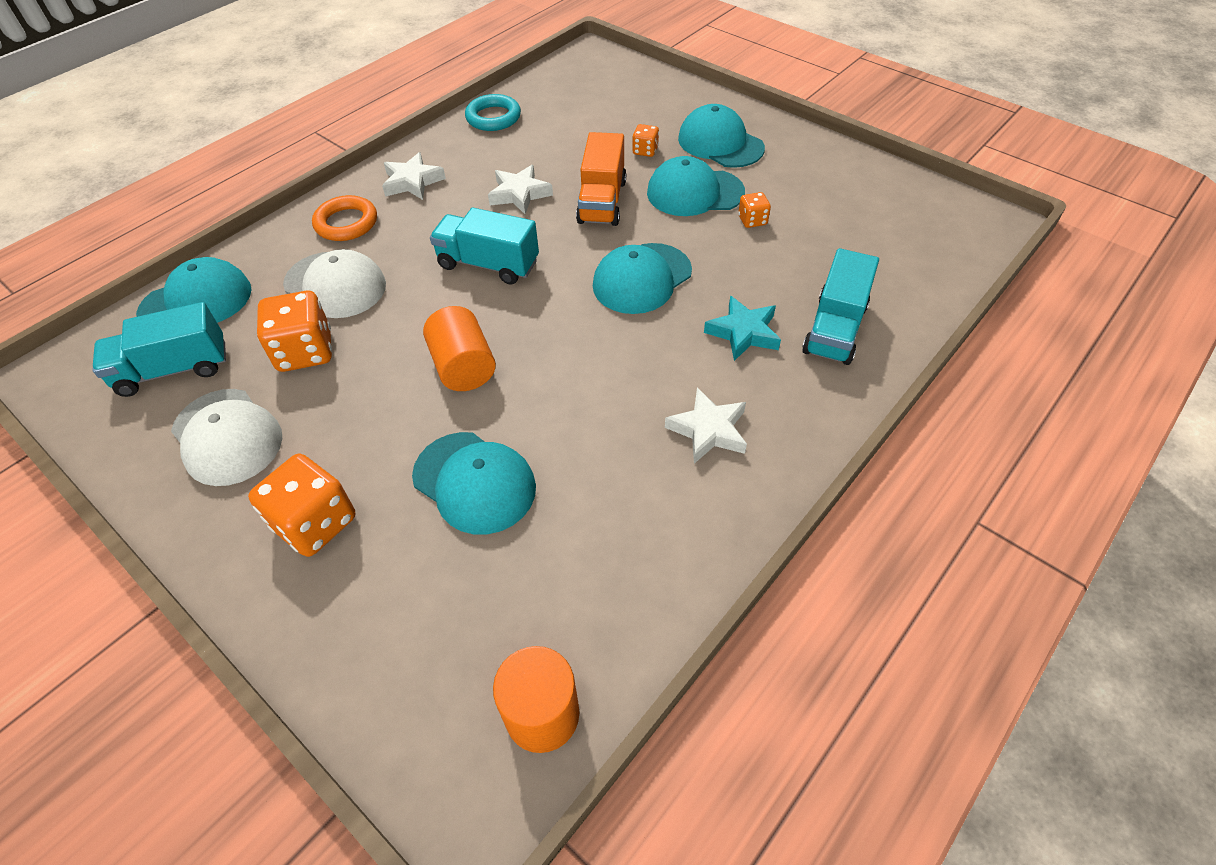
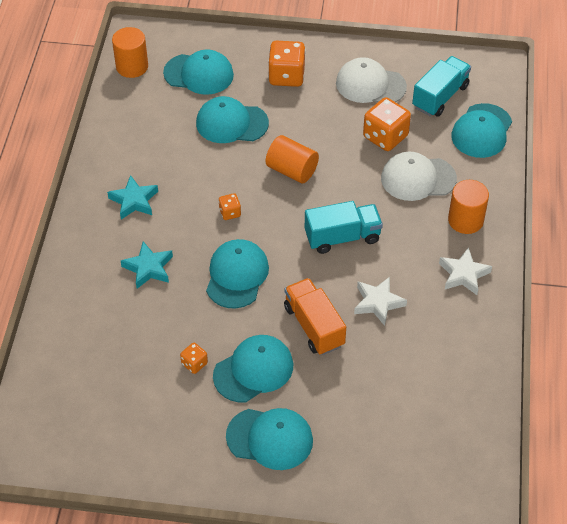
camera: 145 degrees right, 0 degrees up
orange ring [312,195,377,241] -> orange cylinder [448,180,489,234]
turquoise ring [465,94,521,131] -> none
orange dice [632,124,659,157] -> orange dice moved to [219,193,241,220]
white star [665,387,747,464] -> turquoise star [107,175,158,219]
turquoise truck [802,248,879,365] -> none
none -> turquoise cap [163,49,234,95]

